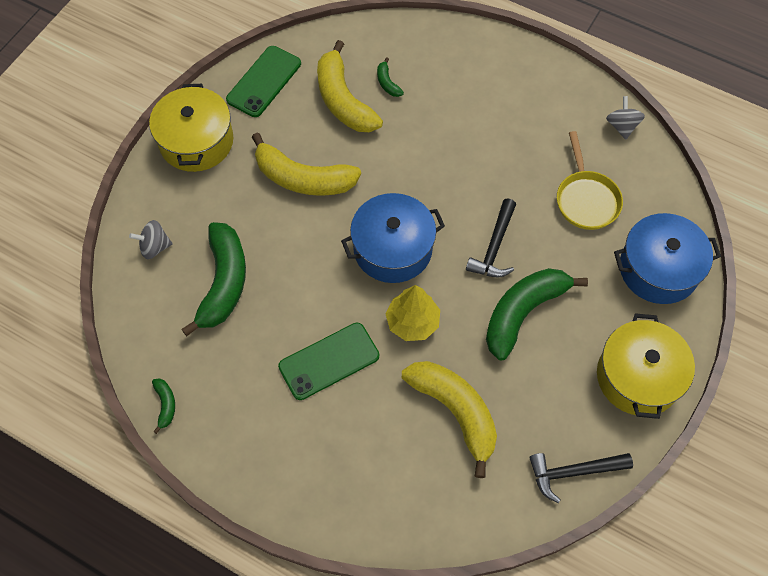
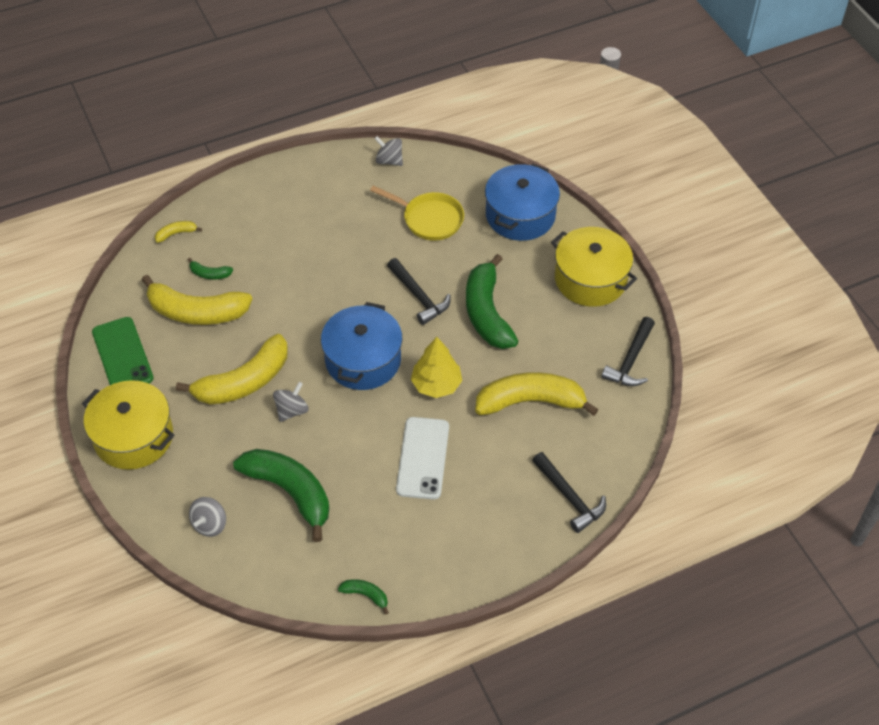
camera: 55 degrees left, 10 degrees down
green phone [278,323,379,400] -> white phone [396,417,449,500]
none -> yellow banana [155,221,202,243]
none -> grey spinning top [273,382,308,422]
none -> black hammer [532,452,606,533]

